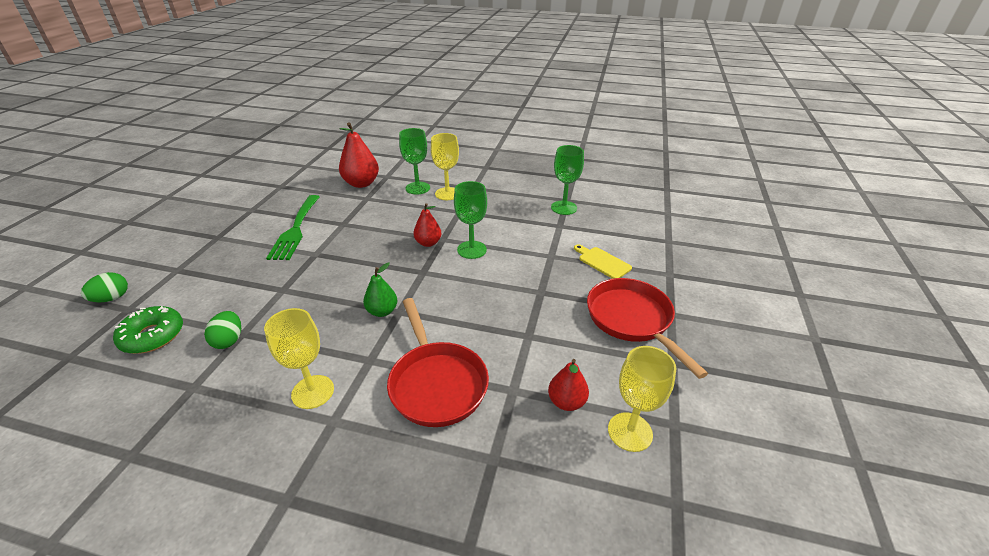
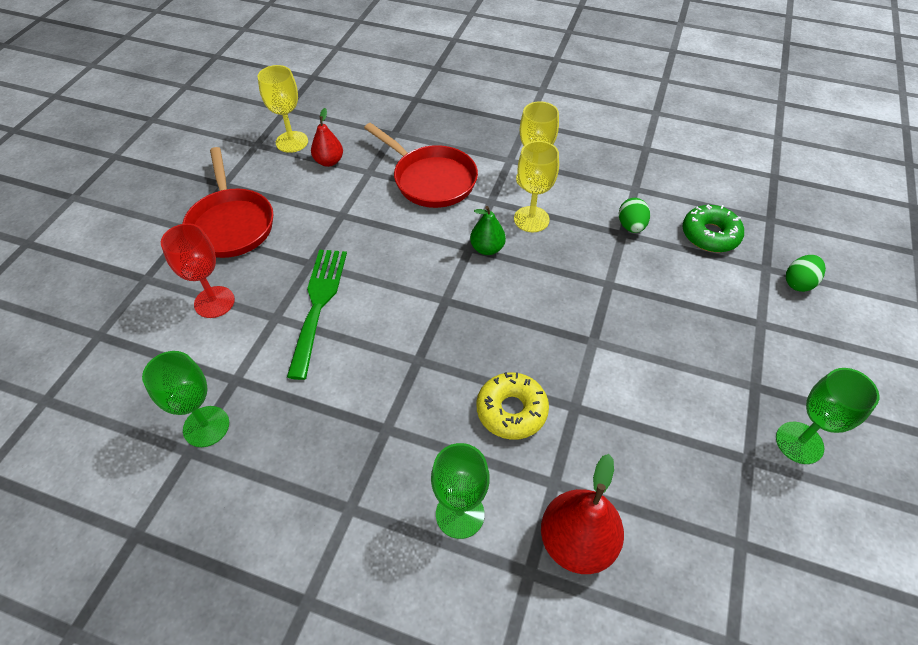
camera: 175 degrees left, 15 degrees up
green fork [266,195,320,260] -> green fork moved to [287,250,347,380]
red pan [387,298,489,427] -> red pan turned 150 degrees clockwise [364,123,478,208]
red pear [413,203,441,247] -> none
yellow goblet [431,133,459,200] -> yellow goblet moved to [514,141,559,232]
green goblet [454,181,487,259] -> green goblet moved to [776,368,879,464]
yellow cutting board [574,244,632,279] -> red goblet [161,223,235,318]
none -> yellow donut [476,372,549,440]

